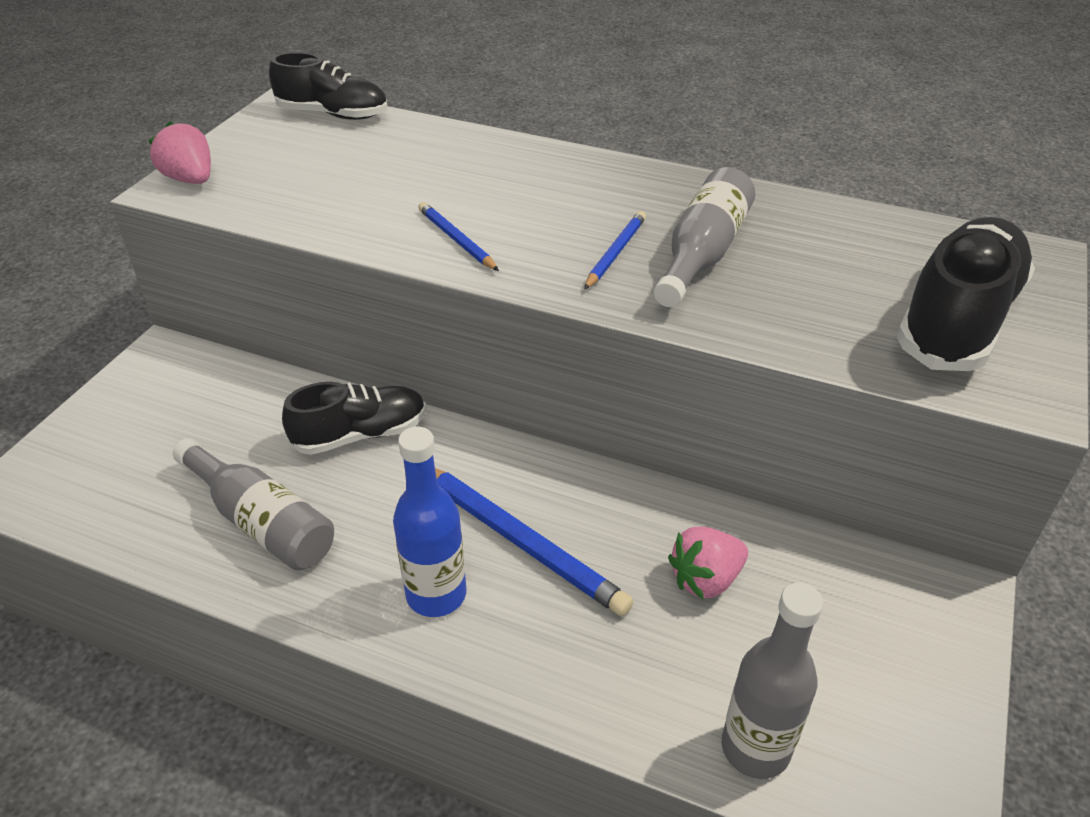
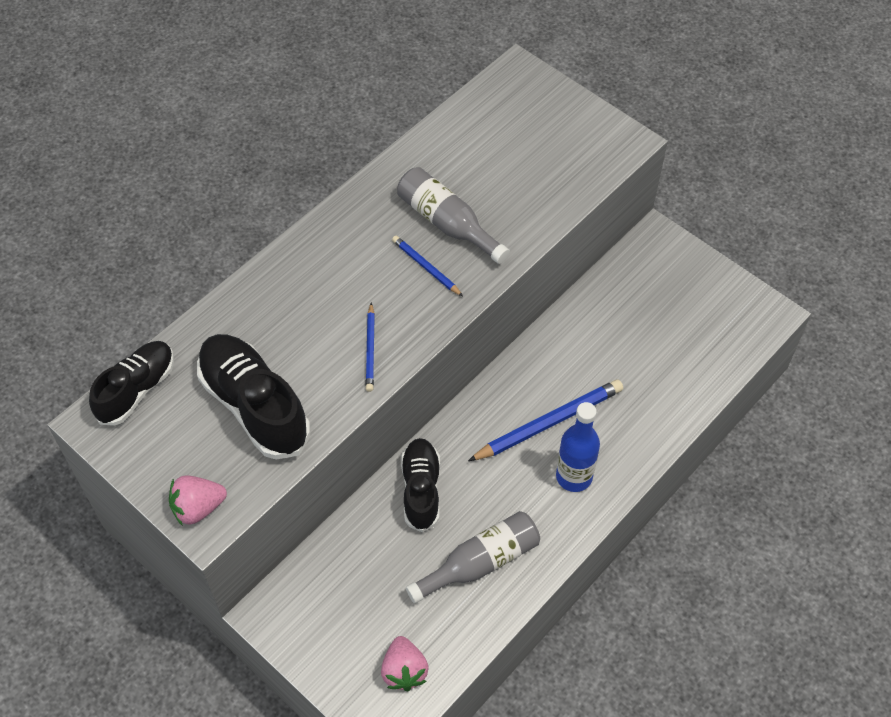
camera: 70 degrees left, 15 degrees up
blue pencil [418,202,499,271] -> blue pencil turned 75 degrees counterclockwise [365,302,375,392]
pink strawberry [668,527,748,599] -> pink strawberry moved to [381,636,429,691]
grey bottle [722,583,823,779] -> none
black shoe [897,217,1035,371] -> black shoe moved to [197,334,310,460]

